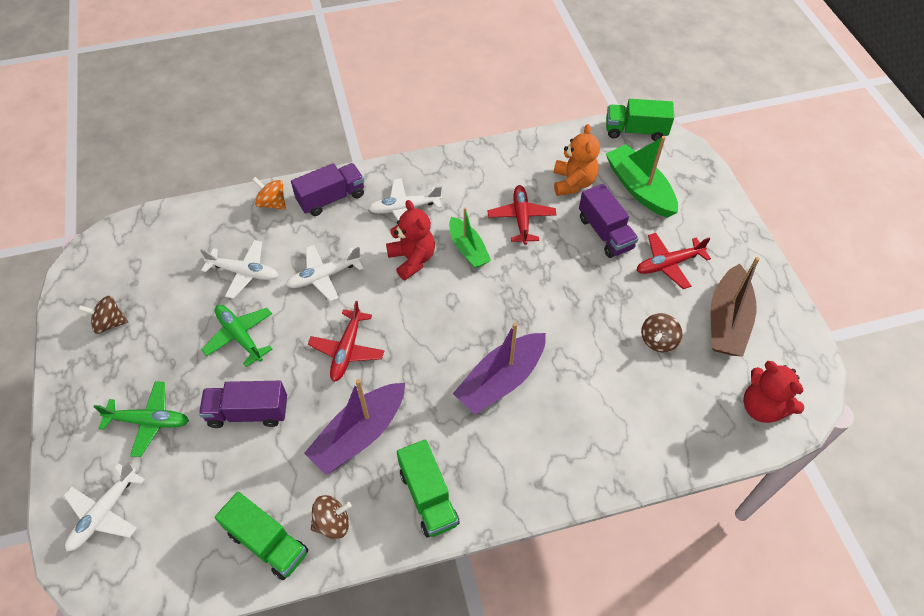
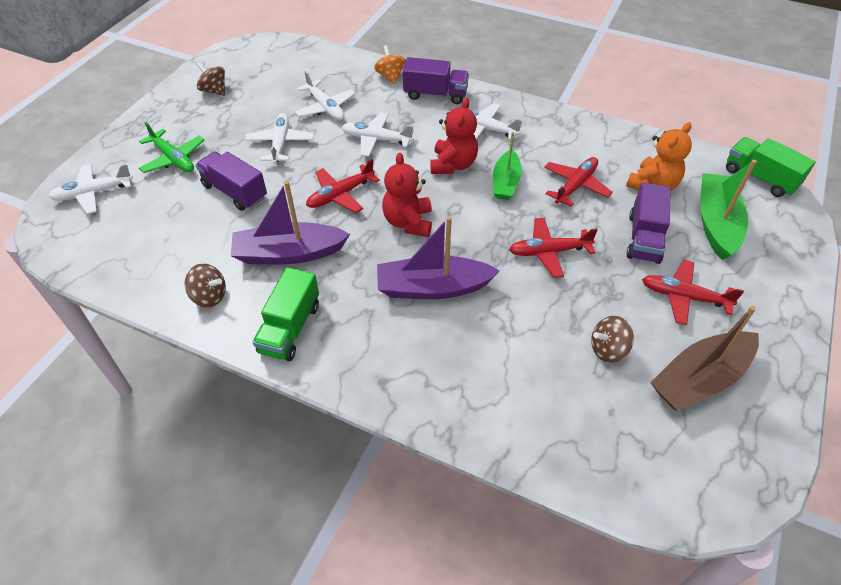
camera: 40 degrees right, 5 degrees down
green plane [201,305,272,367] -> white plane [245,113,314,164]
green truck [215,492,308,580] -> none
red teddy bear [743,361,804,423] -> red teddy bear moved to [382,153,432,237]
none -> red plane [509,218,598,278]

